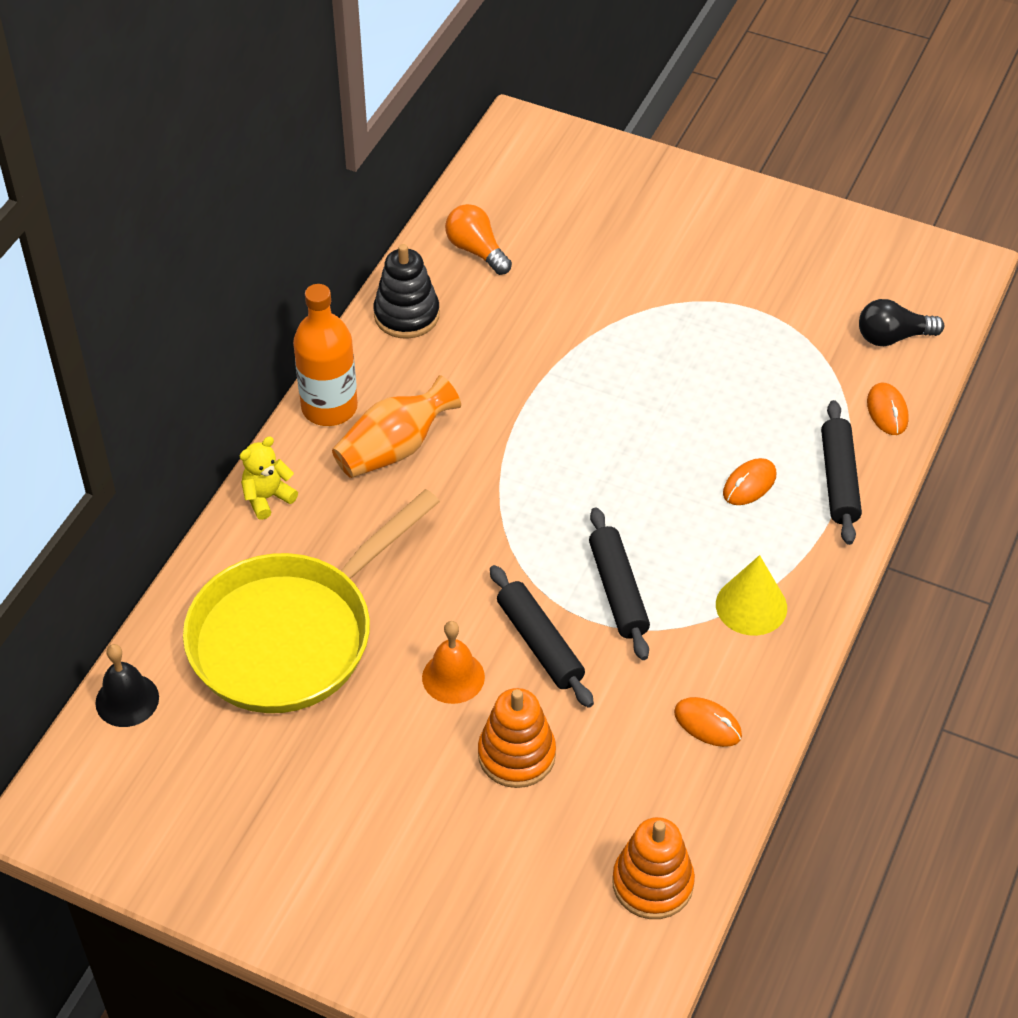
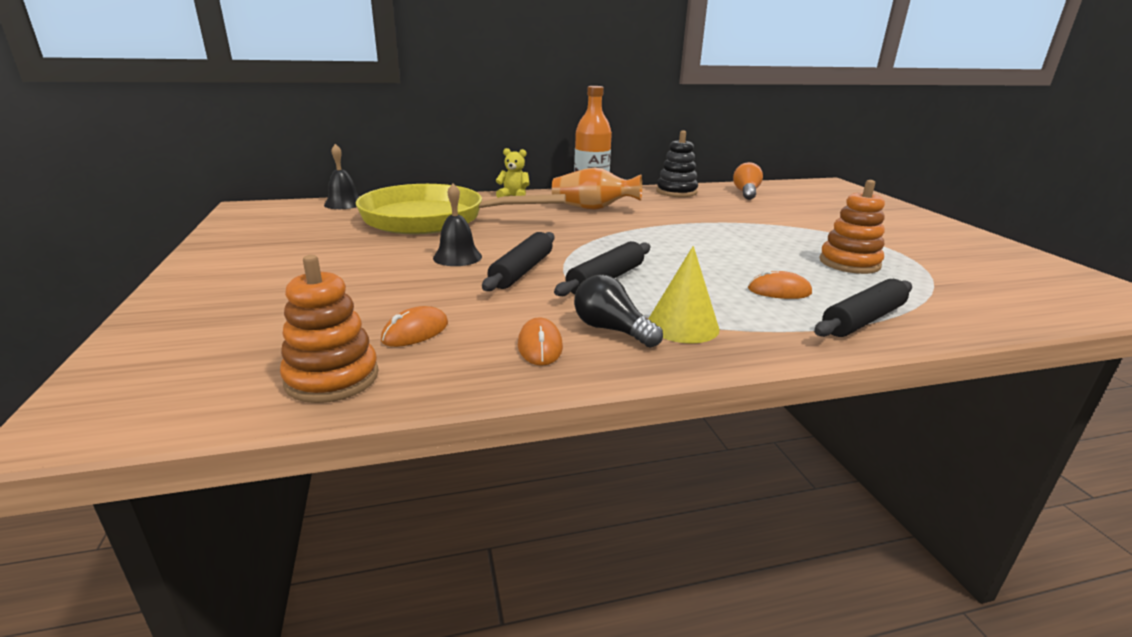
camera: 50 degrees right, 25 degrees down
orange bell [422,621,485,704] -> black bell [433,183,482,266]
orange stacking toy [478,688,556,788] -> orange stacking toy moved to [819,180,885,274]
black light bulb [859,299,944,346] -> black light bulb moved to [574,274,663,348]
orange mouse [867,383,909,435] -> orange mouse moved to [381,306,448,347]

